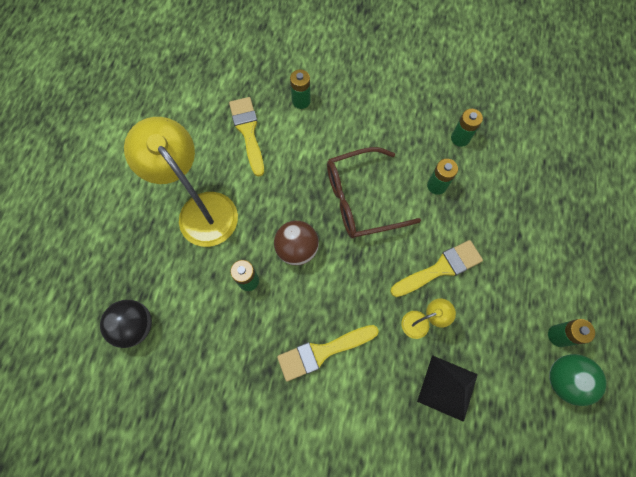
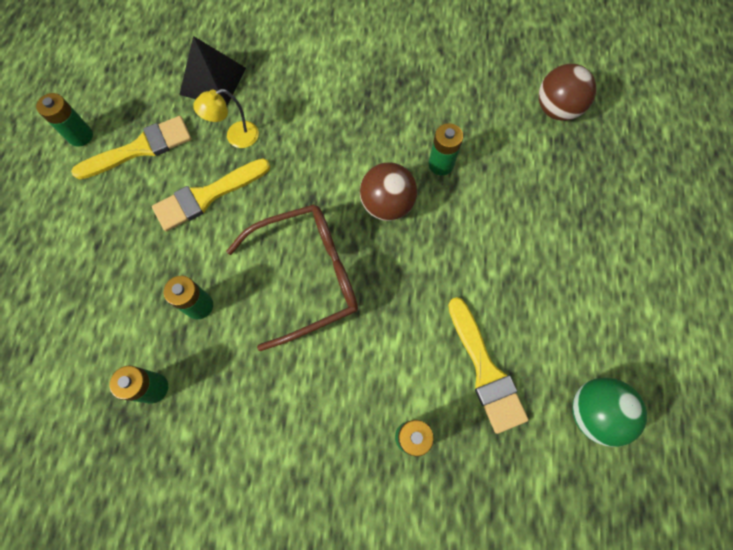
camera: 175 degrees right, 0 degrees up
black ball [100,300,152,348] -> brown ball [539,64,596,121]
yellow lamp [124,117,238,247] -> none
yellow brush [277,325,379,381] -> yellow brush moved to [71,116,191,180]
green ball [549,354,606,406] -> green ball moved to [572,377,647,447]

